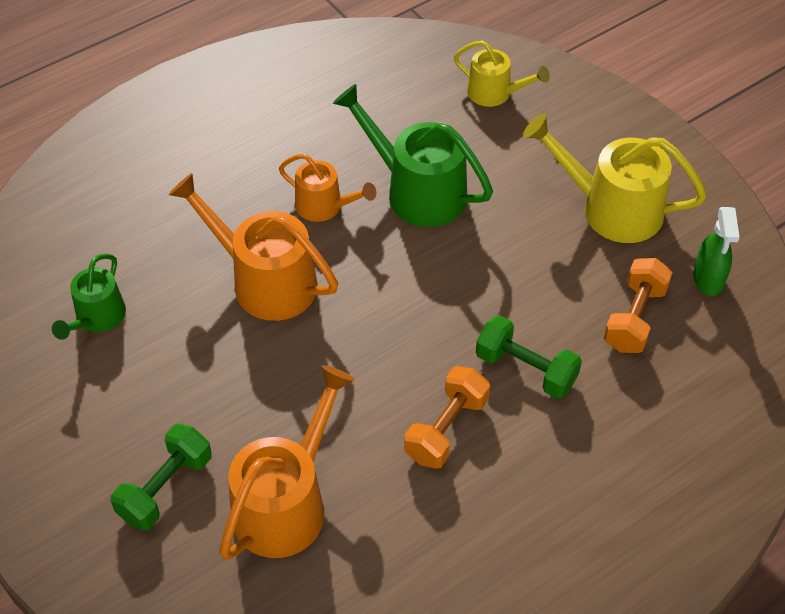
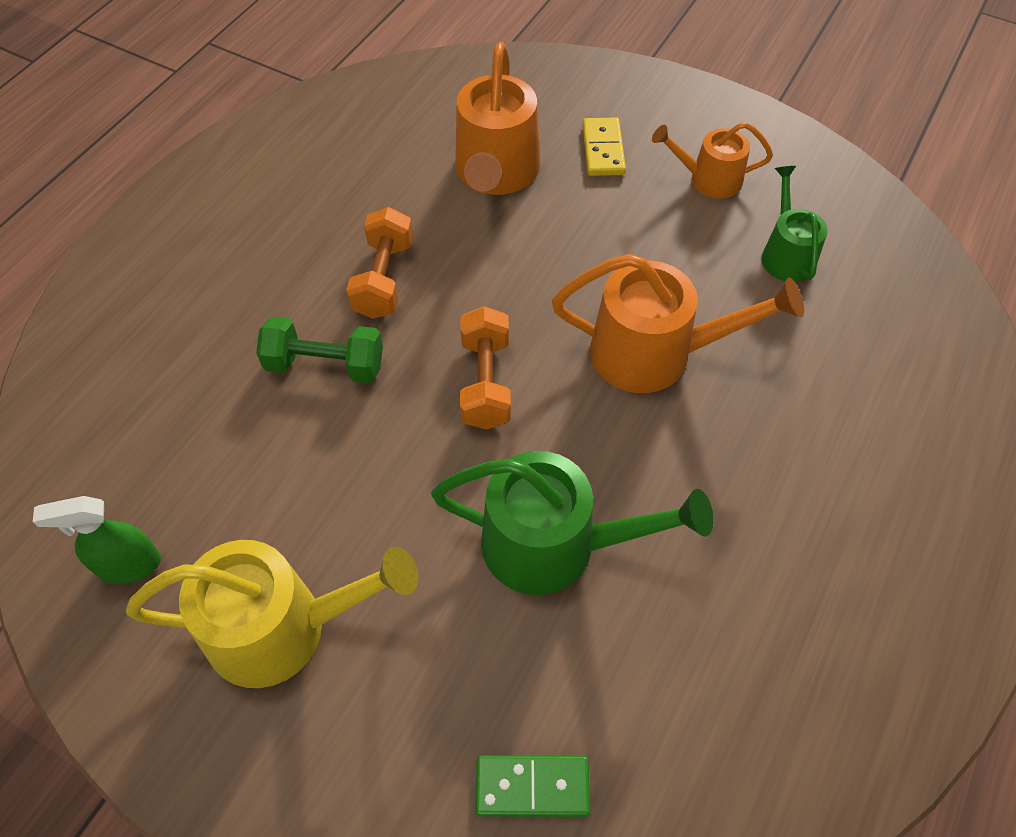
camera: 155 degrees right, 5 degrees up
green dumbbell [111,424,212,531] -> yellow domino [582,117,626,176]
orange watering can [279,154,376,222] -> orange watering can moved to [652,122,773,199]
yellow watering can [454,41,550,107] -> green domino [476,755,590,817]
orange dumbbell [604,258,673,353] -> orange dumbbell moved to [460,306,511,430]
green spray bottle [693,207,740,296] -> green spray bottle turned 75 degrees counterclockwise [33,496,161,584]

